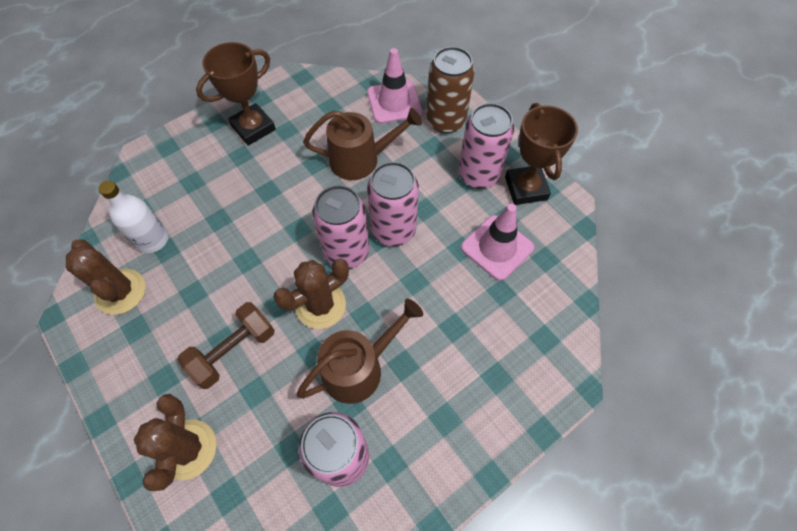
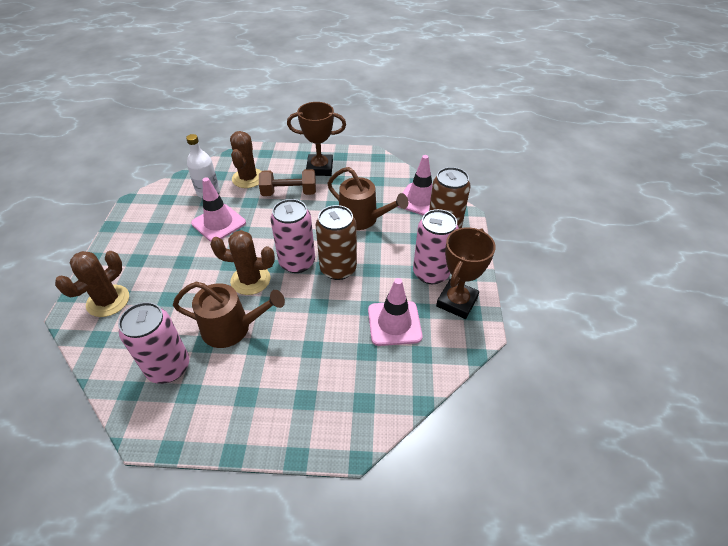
camera: 40 degrees right, 15 degrees down
brown cactus [66,240,146,315] -> brown cactus moved to [230,131,262,188]
brown dumbbell [178,302,275,389] -> brown dumbbell moved to [259,169,316,196]
pink can [367,162,419,246] -> brown can [316,205,357,280]
none -> pink traffic cone [191,177,246,242]

